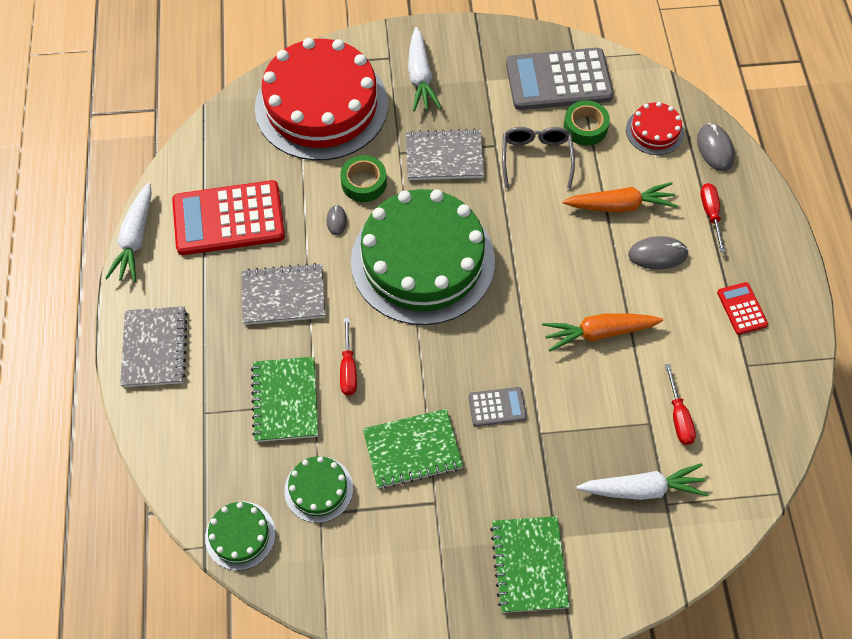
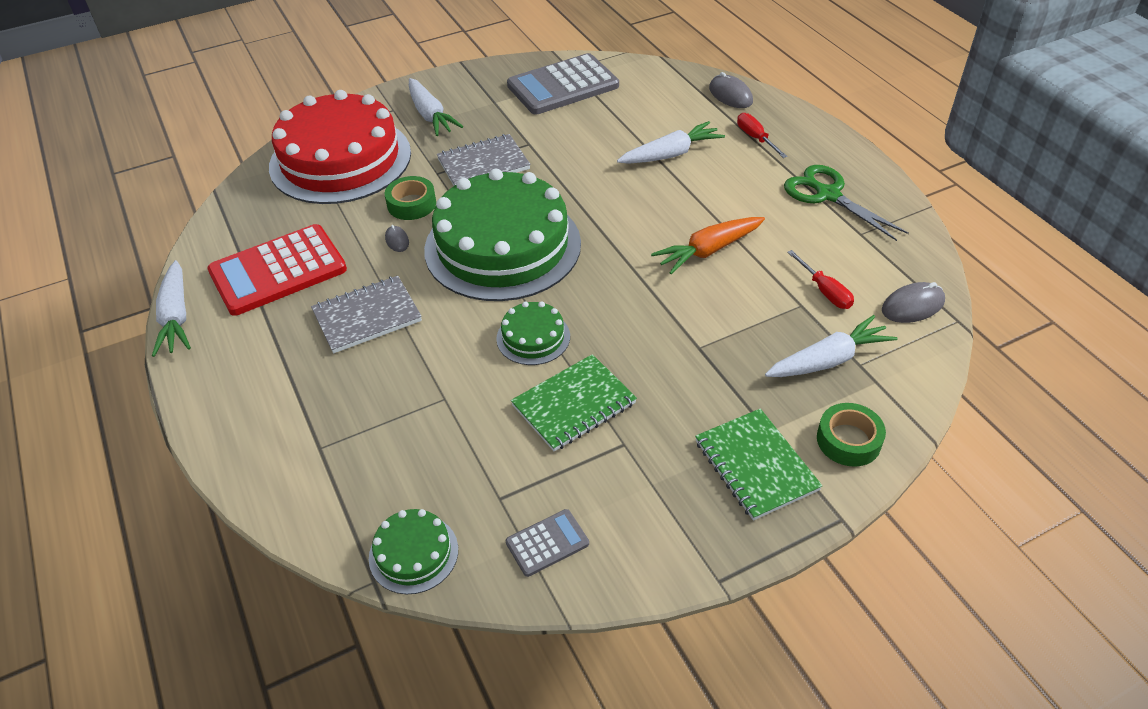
camera: 20 degrees left, 15 degrees down
grey notebook [120,306,188,387] -> none
green notebook [251,357,318,442] -> none
green cake [284,456,353,523] -> green cake moved to [496,301,570,365]
red screwdriver [340,317,357,396] -> none
grey calculator [468,387,527,426] -> grey calculator moved to [506,509,589,577]
grey glasses [502,127,575,189] -> none
green tape [563,100,610,146] -> green tape moved to [817,403,886,467]
orange carrot [563,182,678,213] -> white carrot [617,121,725,164]
red cake [626,102,684,155] -> none
grey mouse [628,236,689,269] -> grey mouse moved to [882,282,945,323]
red calculator [717,282,768,335] -> green scissors [784,165,909,241]

